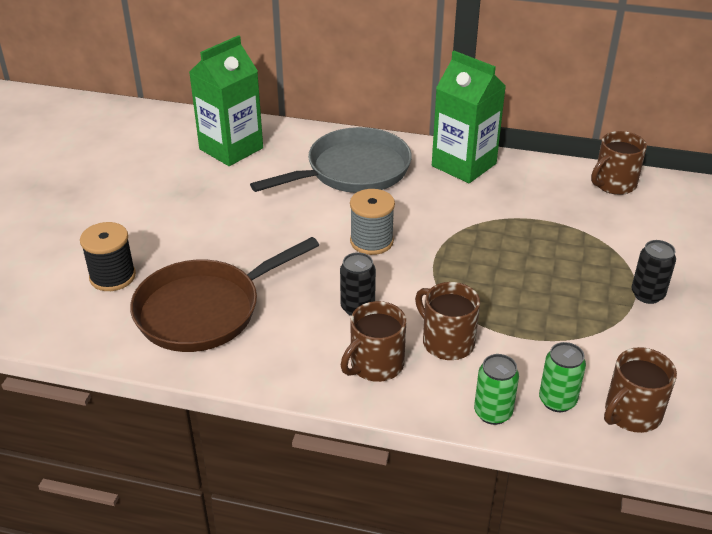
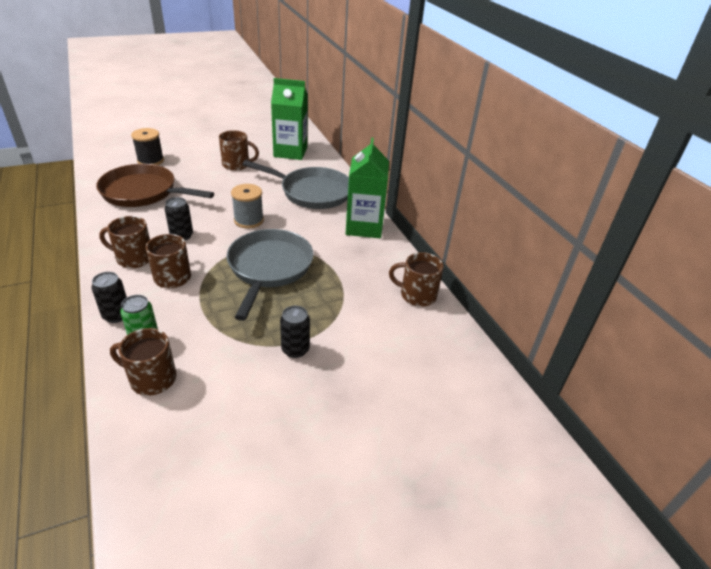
camera: 50 degrees right, 0 degrees up
green can [474,354,519,425] -> black can [92,272,127,323]
none -> brown mug [219,130,259,171]
none -> grey pan [227,229,314,321]

